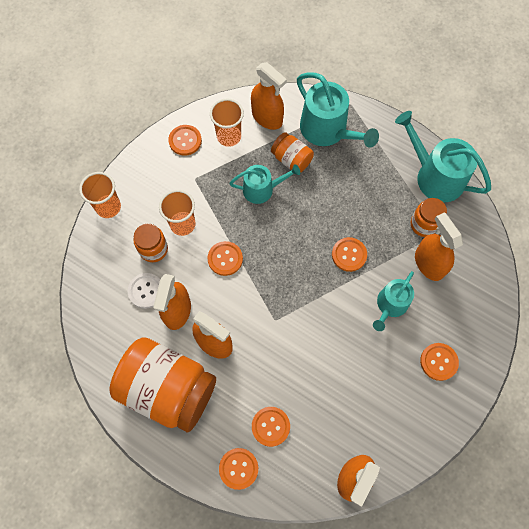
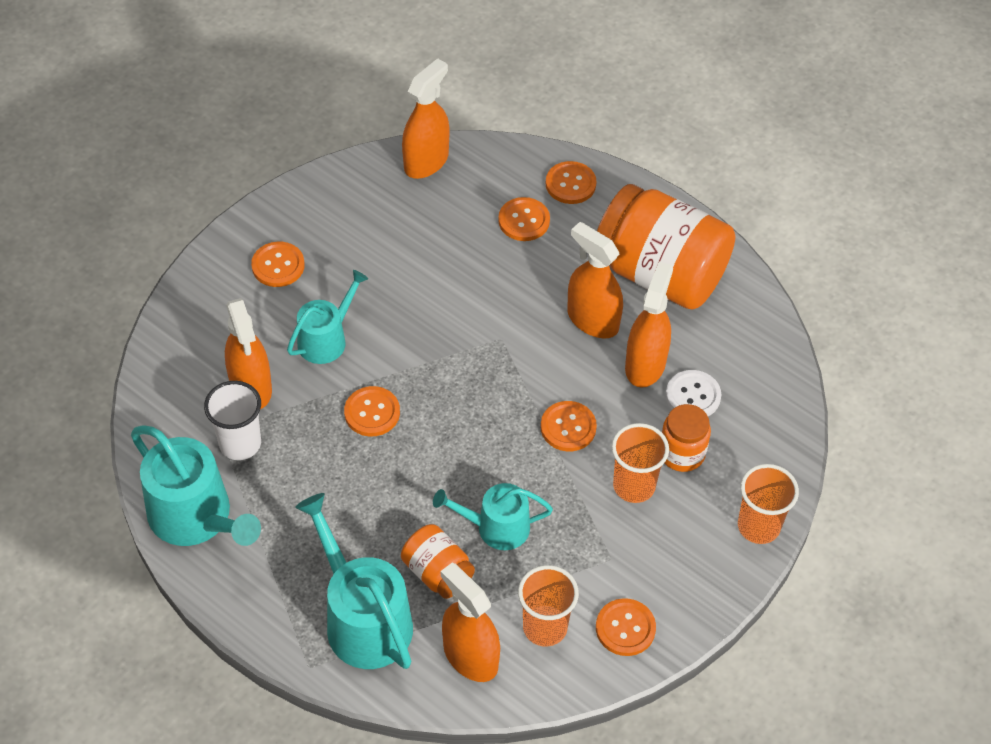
camera: 175 degrees left, 15 degrees down
orange jar [410,198,447,237] -> white cup [204,381,261,460]

